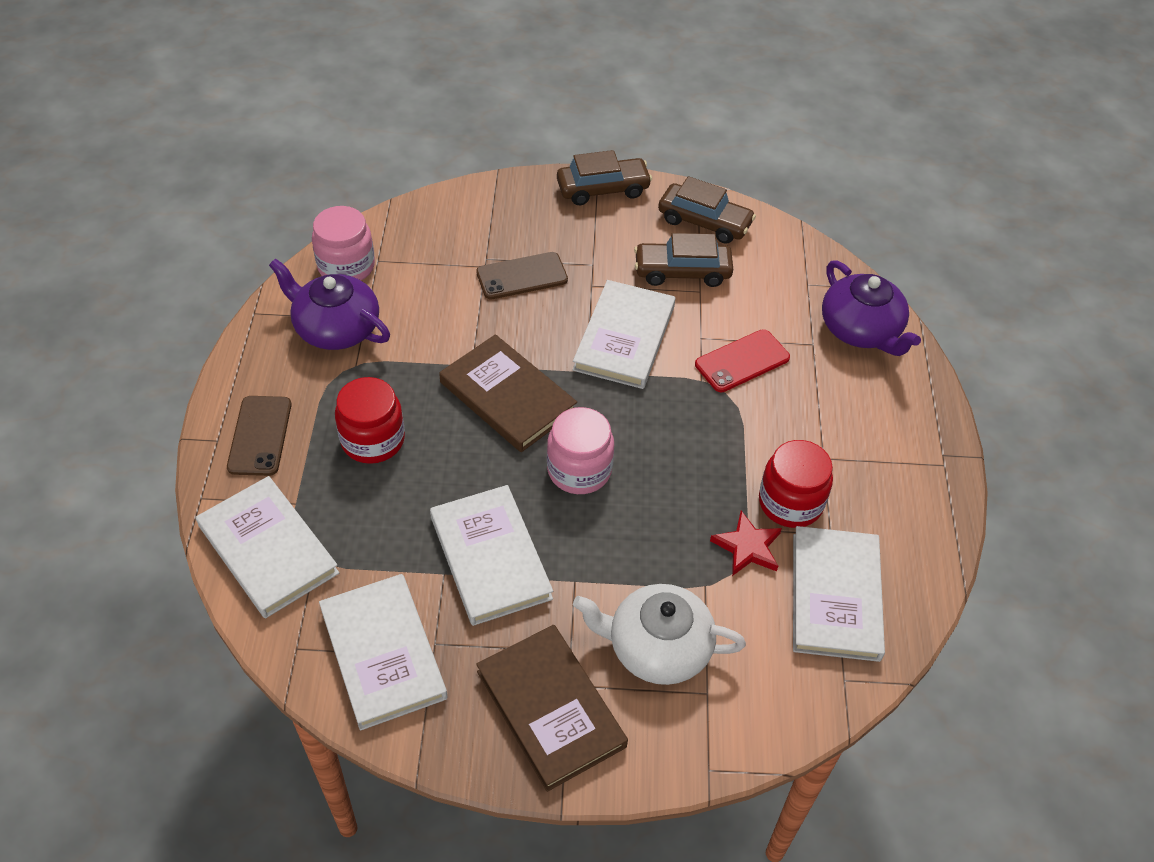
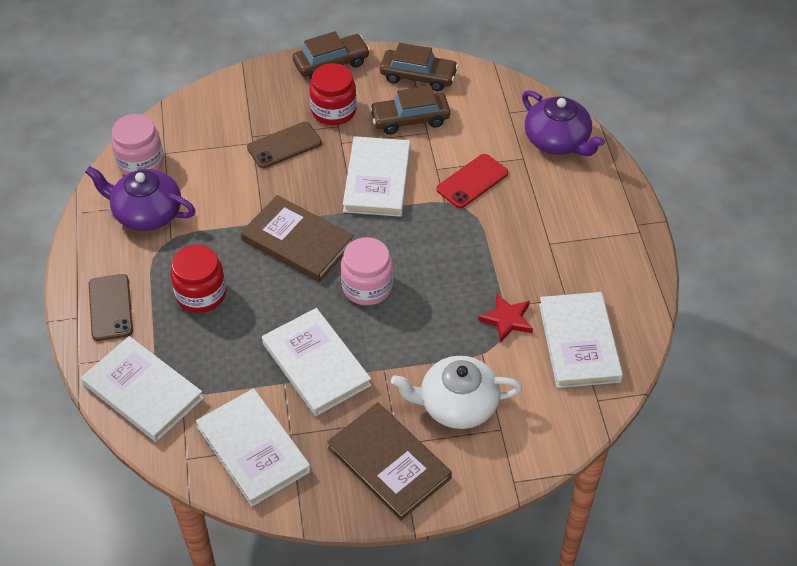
camera: 10 degrees left, 0 degrees up
red jar [759,440,833,528] -> red jar moved to [309,63,357,125]

